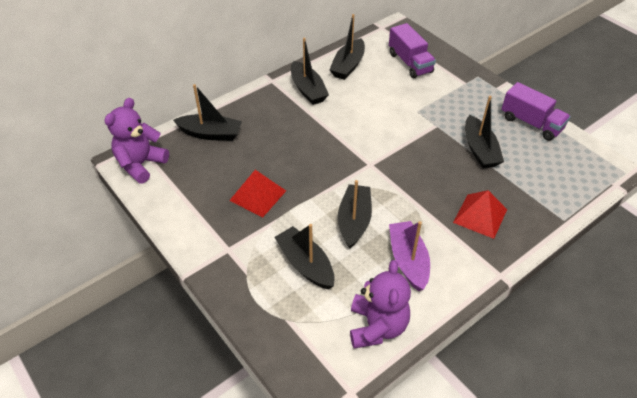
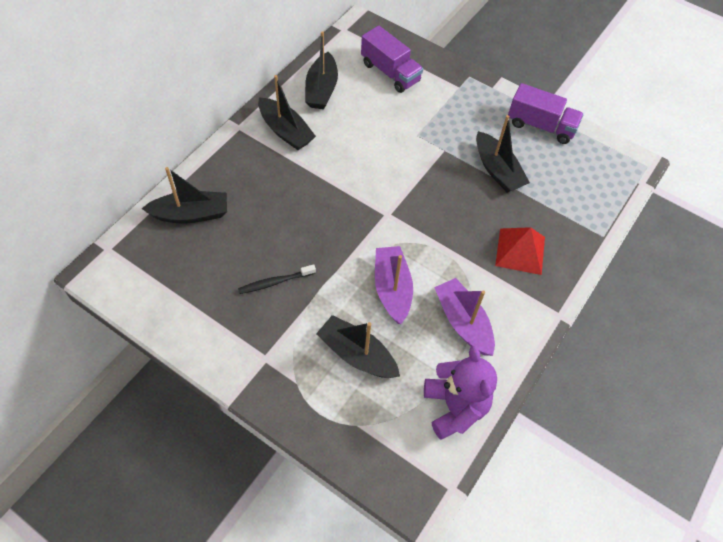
camera: 20 degrees left, 10 degrees up
purple teddy bear [105,98,169,184] -> none
red pyramid [229,170,286,217] -> black toothbrush [238,264,316,294]
black boat [338,180,372,248] -> purple boat [375,246,413,324]

